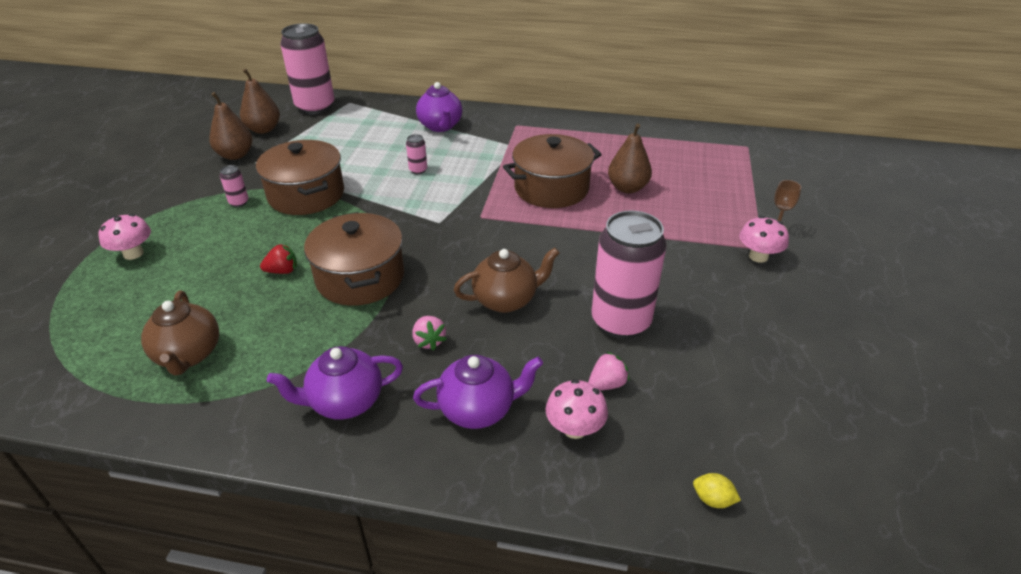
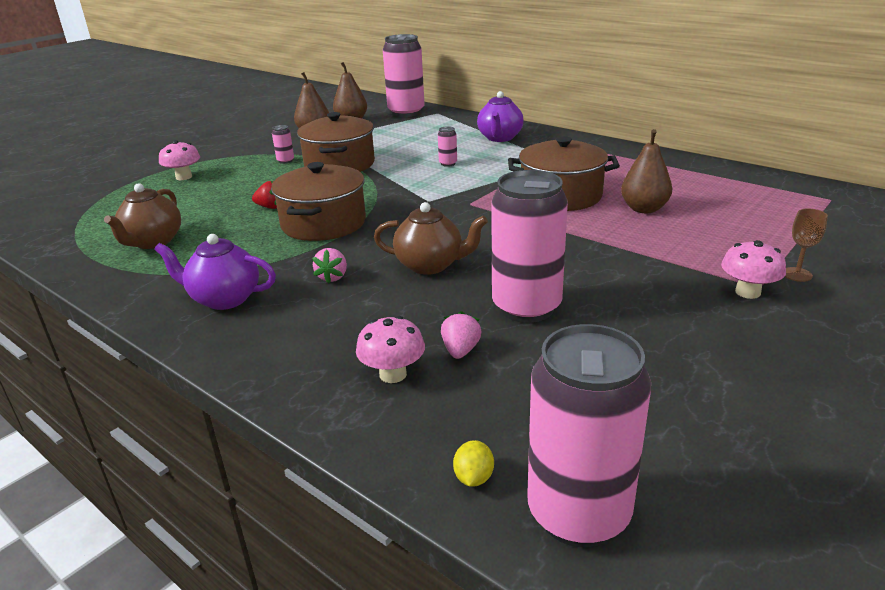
camera: 30 degrees right, 10 degrees down
purple teapot [413,355,543,429] -> none
pink strawberry [588,352,629,390] -> pink strawberry turned 75 degrees counterclockwise [441,311,482,359]
yellow lemon [693,473,741,508] -> yellow lemon turned 45 degrees clockwise [453,440,494,487]
none -> pink can [527,324,651,547]

